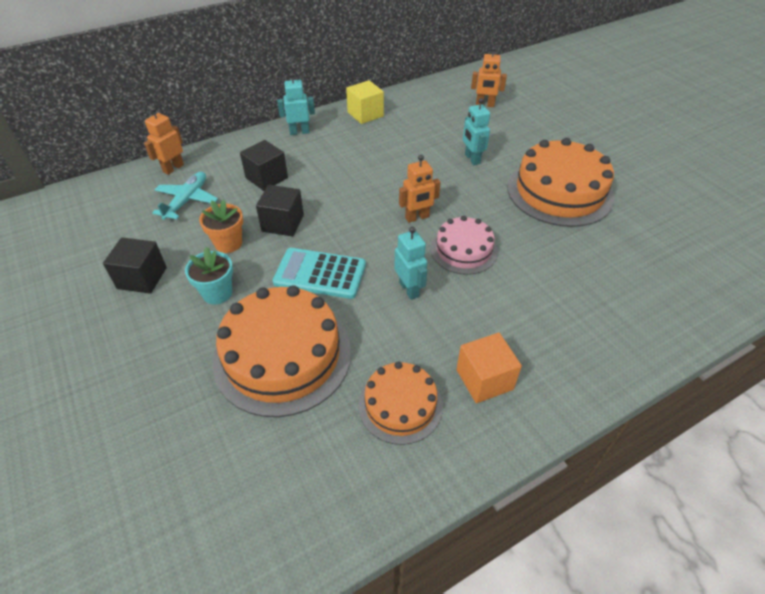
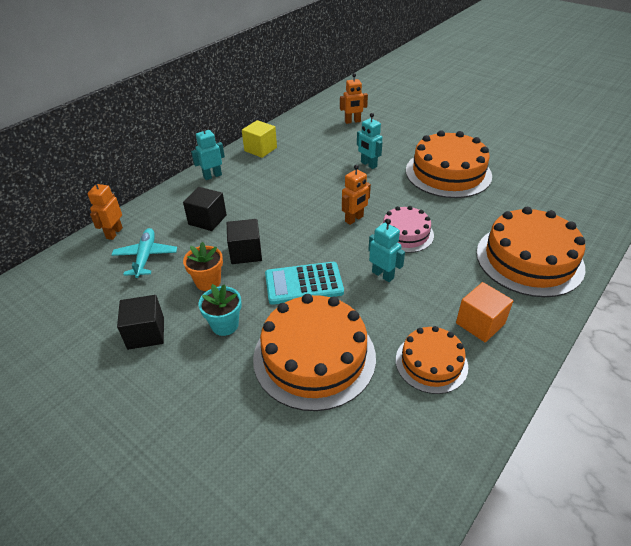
camera: 20 degrees left, 5 degrees down
none -> orange cake [476,207,585,297]

